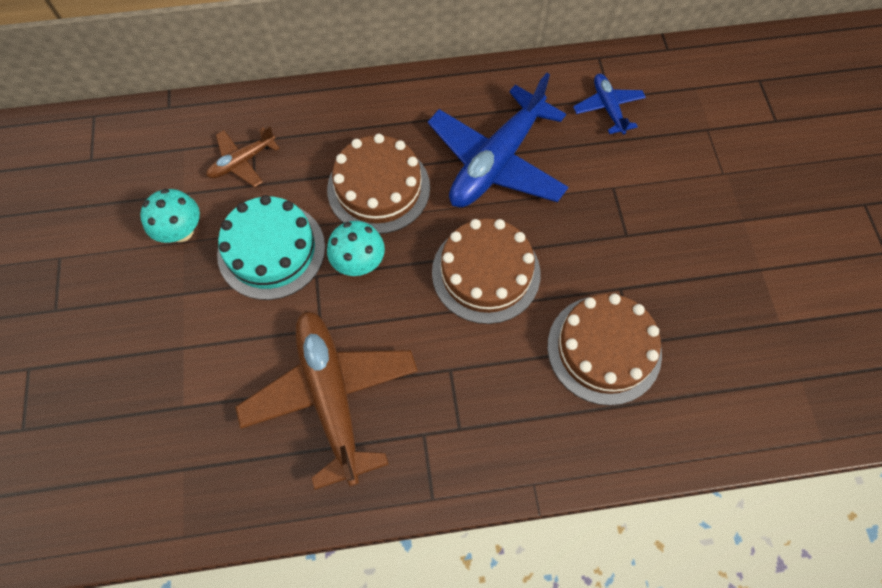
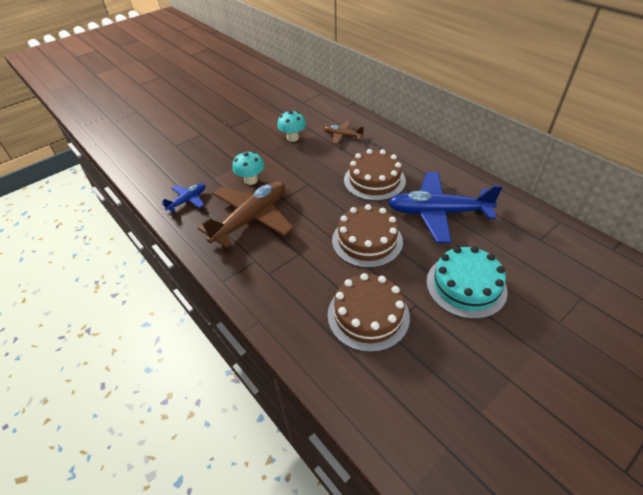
camera: 60 degrees right, 20 degrees down
turquoise cake [217,195,325,300] -> turquoise cake moved to [426,246,508,319]
turquoise mushroom [327,221,385,276] -> turquoise mushroom moved to [232,151,264,185]
blue plane [573,74,646,135] -> blue plane moved to [161,183,205,212]

